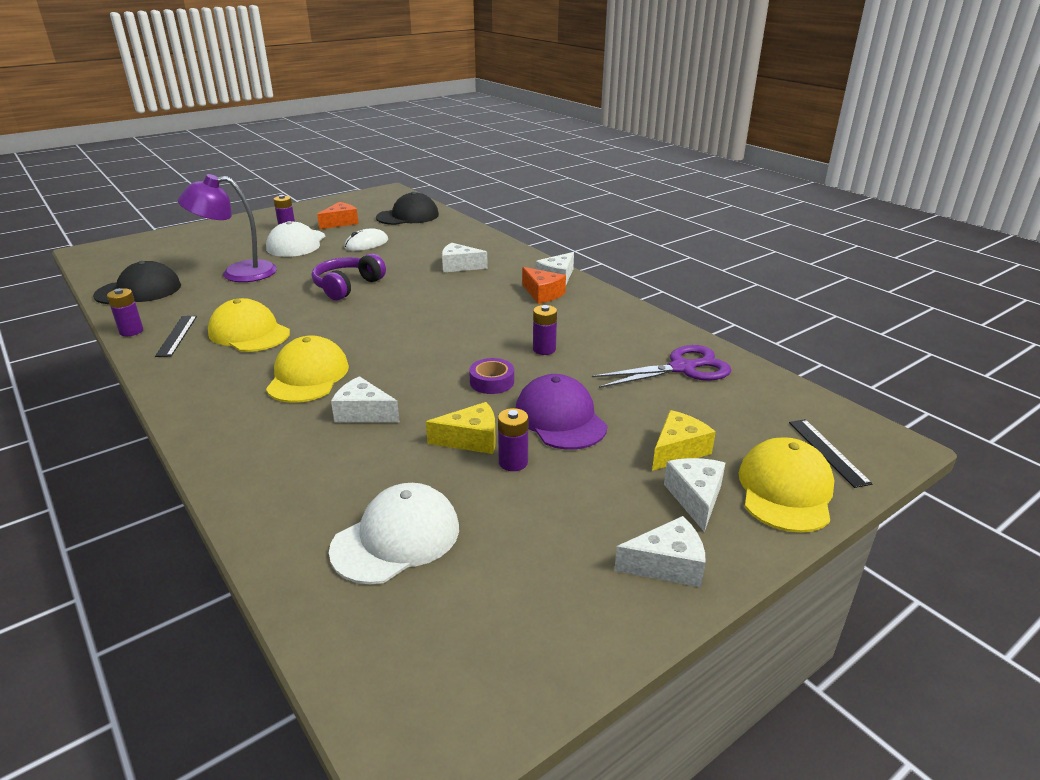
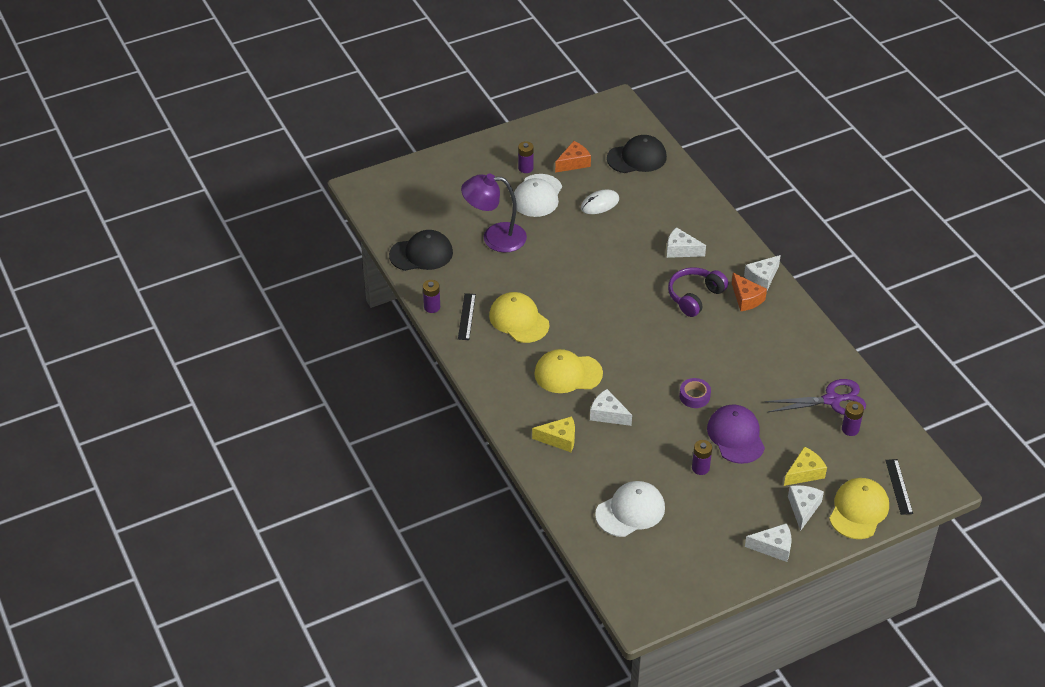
camera: 10 degrees right, 15 degrees up
yellow cap [266,335,349,403] -> yellow cap turned 105 degrees counterclockwise [534,349,603,393]
purple headphones [312,253,386,300] -> purple headphones moved to [668,267,728,317]
yellow cheese [426,402,496,454] -> yellow cheese moved to [532,416,575,452]
purple battery [533,305,557,355] -> purple battery moved to [842,401,864,436]

